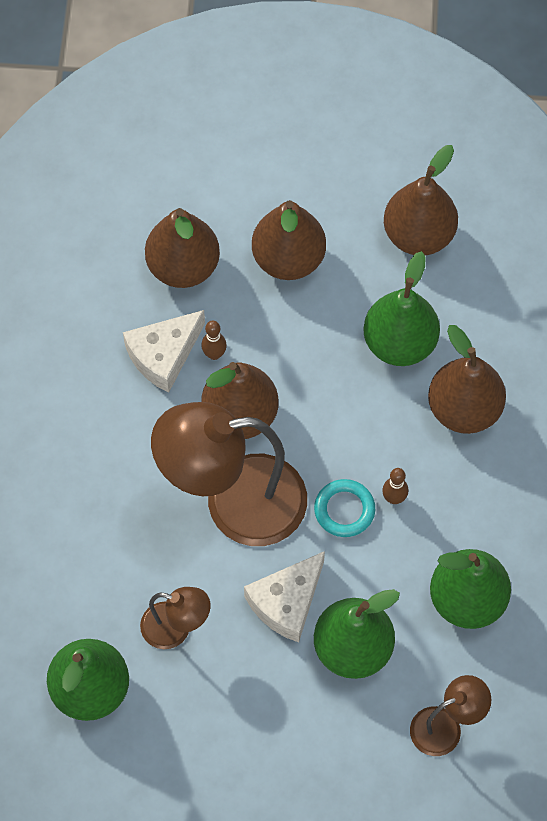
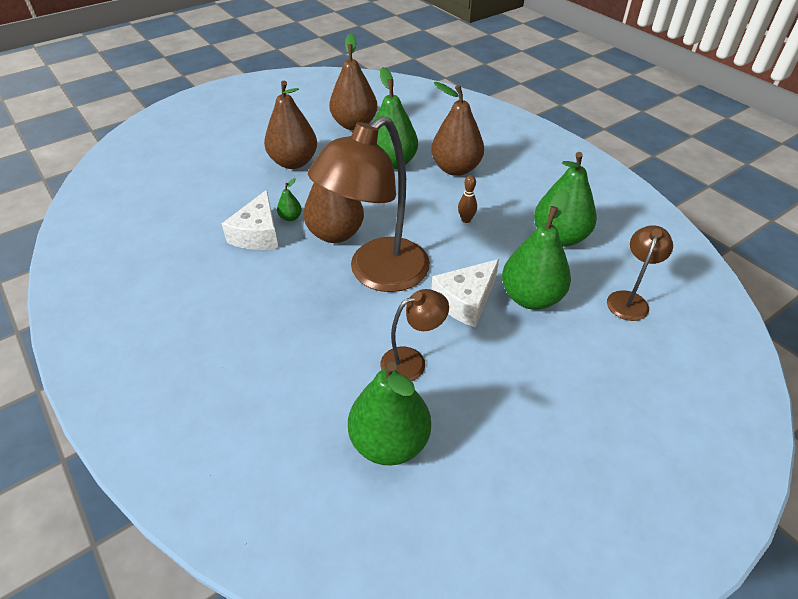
camera: 40 degrees left, 20 degrees down
brown pear [145,208,220,288] -> none
brown bowling pin [201,321,227,360] -> green pear [277,178,302,221]
white cheese [244,551,325,642] -> white cheese turned 45 degrees clockwise [432,259,499,328]
turquoise ring [314,479,375,537] -> none

